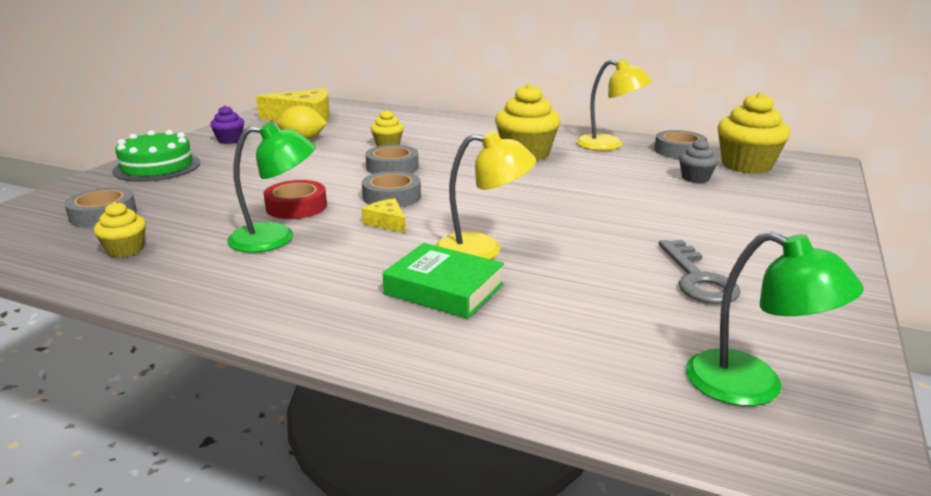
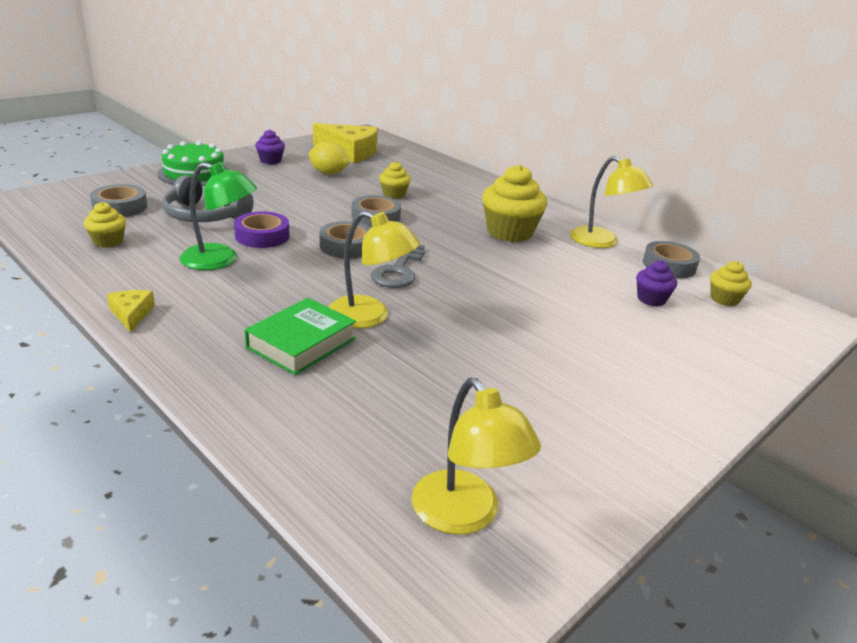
camera: 20 degrees right, 5 degrees up
red tape [264,180,327,219] -> purple tape [234,211,289,248]
yellow cheese [362,198,406,233] -> yellow cheese moved to [107,290,155,332]
green book [383,243,504,319] -> green book turned 75 degrees clockwise [245,298,356,375]
grey key [658,240,741,304] -> grey key moved to [371,245,425,288]
grey cupcake [679,139,718,183] -> purple cupcake [636,260,677,306]
green lamp [686,232,864,406] -> yellow lamp [412,378,541,535]
yellow cupcake [717,92,790,174] -> yellow cupcake [710,261,752,306], size x0.53
none -> grey headphones [162,175,254,222]

